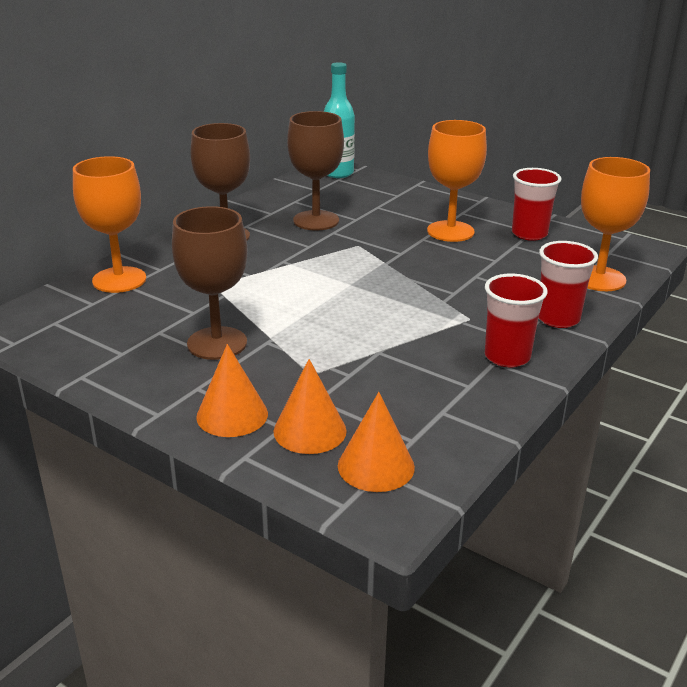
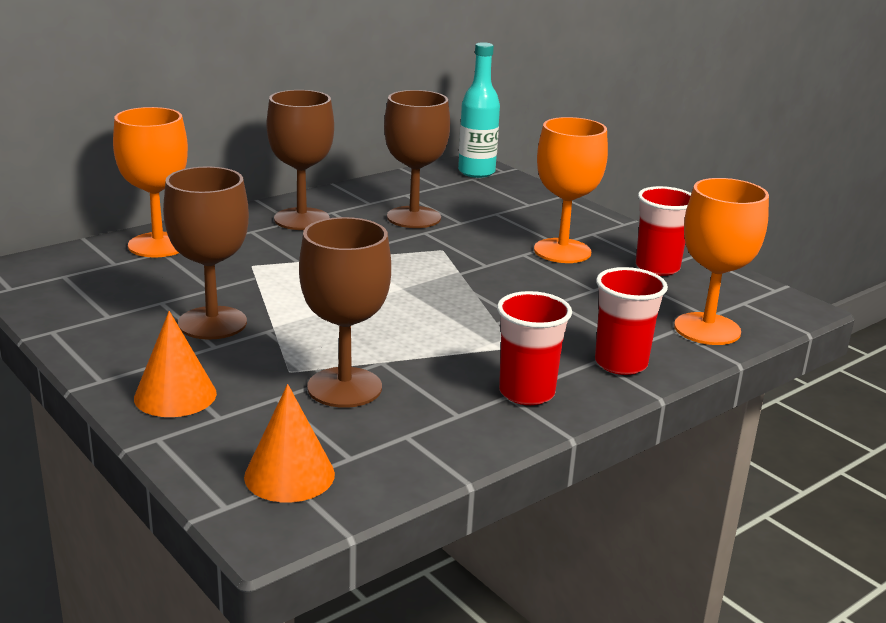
camera: 15 degrees right, 5 degrees down
orange cone [274,359,347,454] -> none
none -> brown goblet [299,217,391,408]

